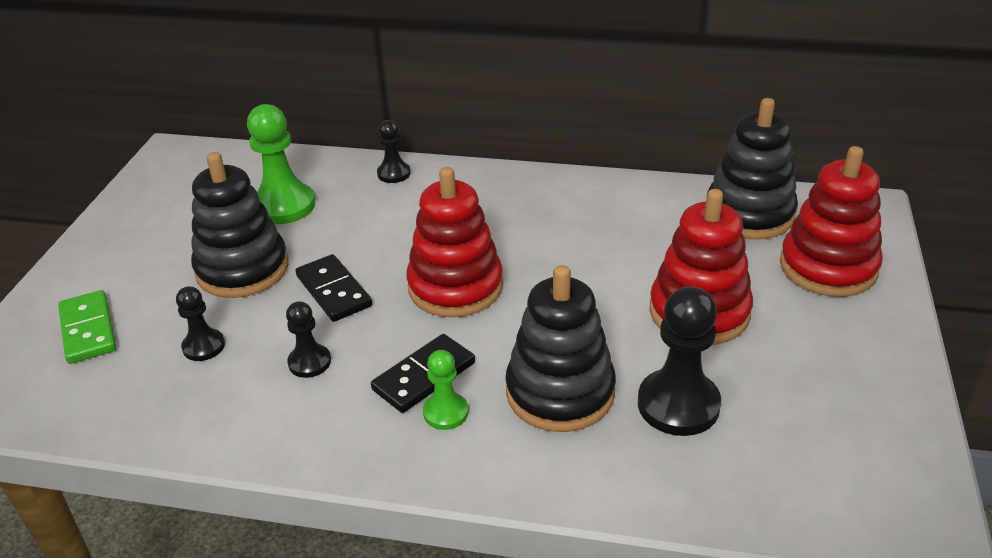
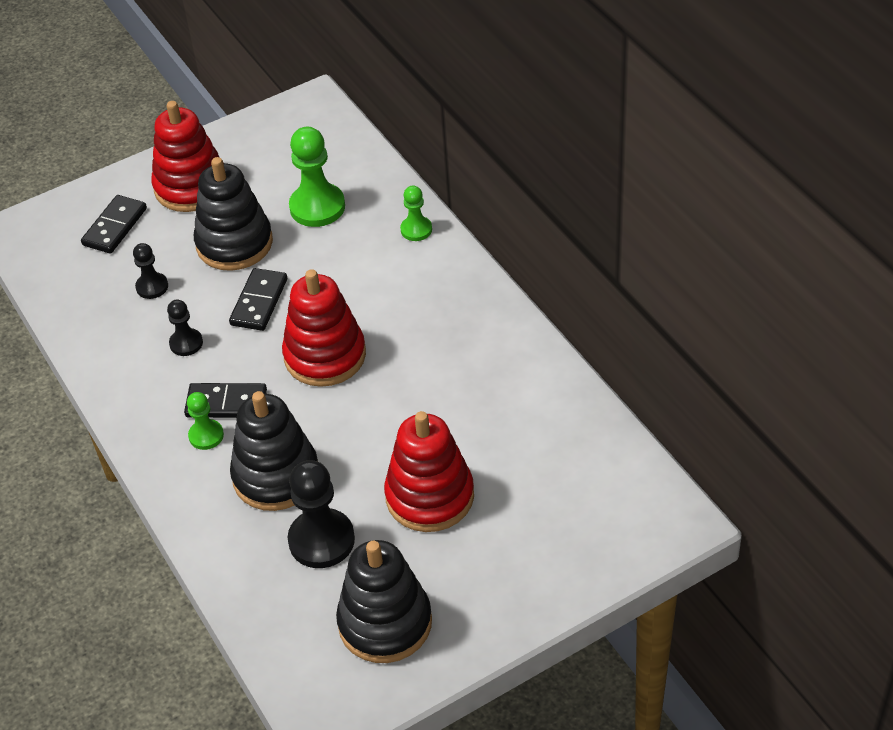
camera: 50 degrees right, 10 degrees up
green domino [58,290,116,364] -> black domino [81,195,147,254]
black pawn [377,120,410,183] -> green pawn [400,186,432,241]
black stacking toy [707,98,798,240] -> black stacking toy moved to [336,540,432,663]
red stacking toy [780,146,883,297] -> red stacking toy moved to [151,101,219,212]

